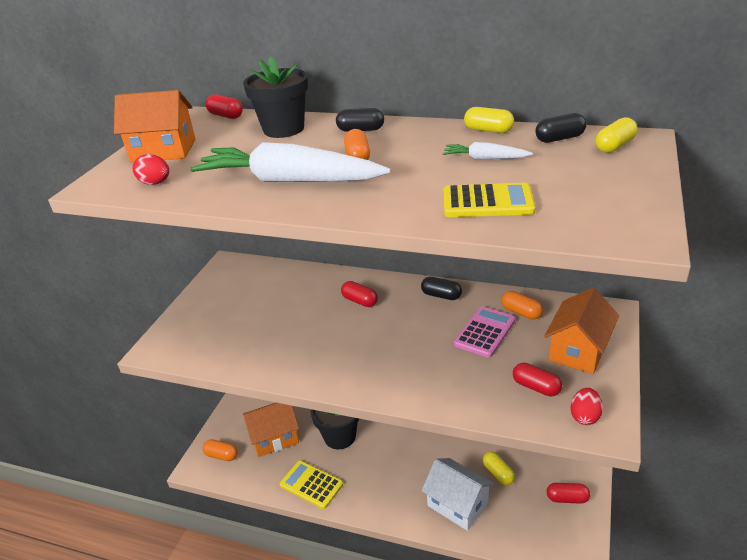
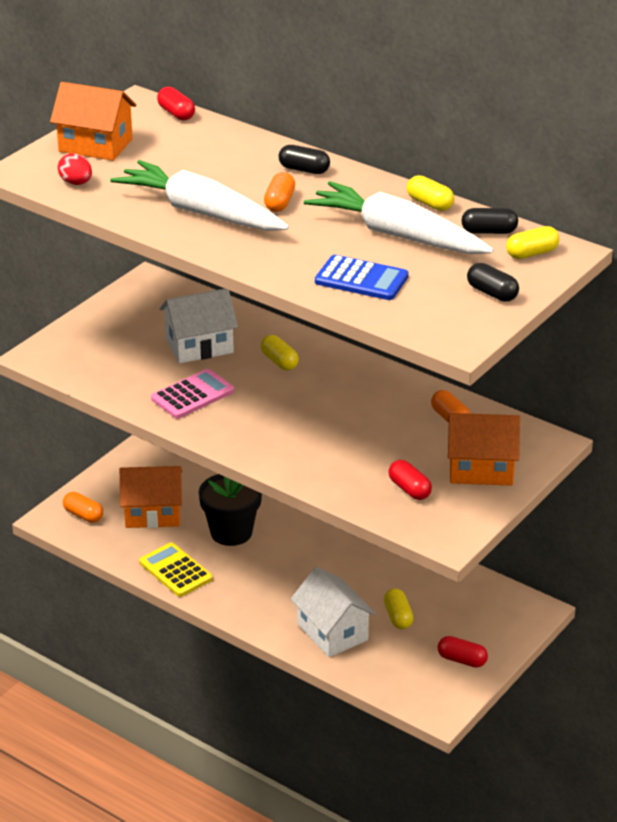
camera: 15 degrees right, 0 degrees up
black flower pot [243,56,308,138] -> none
red capsule [341,281,378,307] -> yellow capsule [261,335,299,370]
black capsule [421,277,462,300] -> black capsule moved to [467,263,519,302]
white carrot [443,142,533,159] -> white carrot [304,181,494,254], size x2.27
yellow calculator [444,183,536,217] -> blue calculator [315,255,409,300]
pink calculator [454,306,515,358] -> pink calculator moved to [151,369,234,419]
orange house [544,287,619,374] -> orange house turned 45 degrees clockwise [448,413,520,486]
red egg [571,388,603,425] -> none
none -> white house [160,289,238,363]

